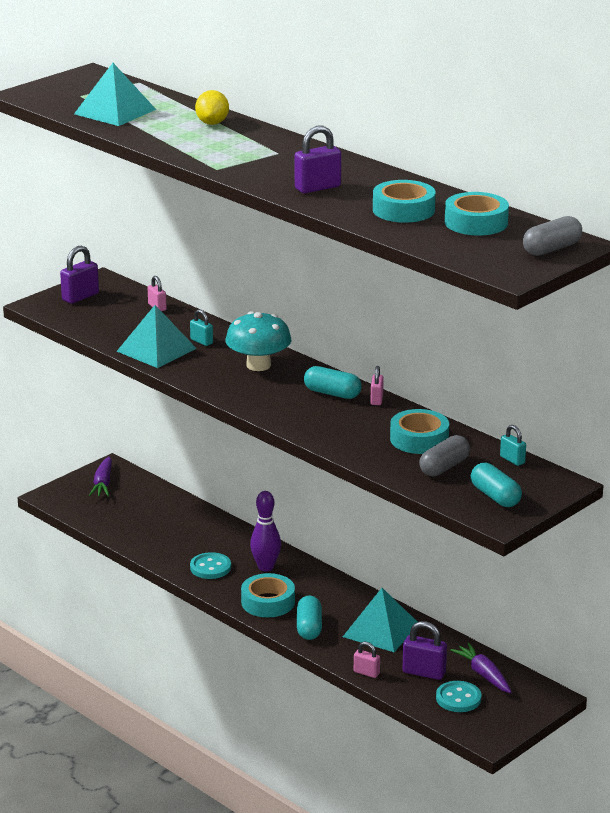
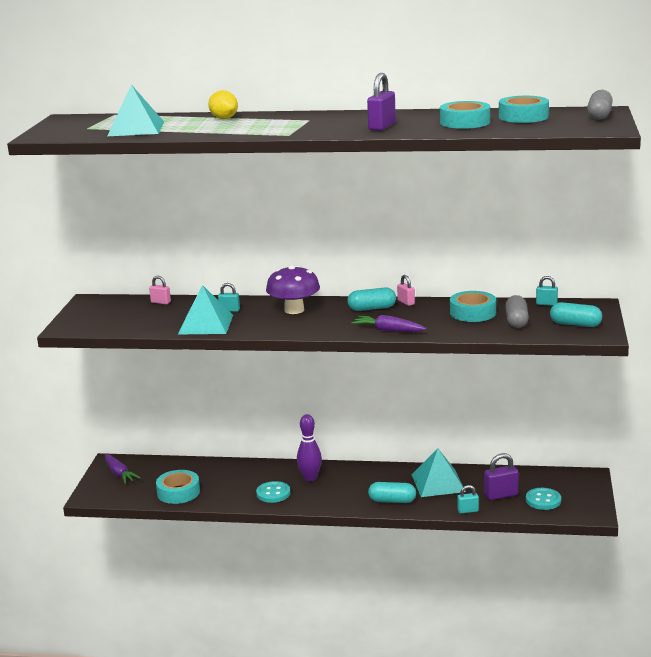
camera: 35 degrees left, 5 degrees down
purple padlock [60,245,99,304] -> none
turquoise mushroom [226,312,291,371] -> purple mushroom [266,265,320,314]
turquoise tape [241,573,295,617] -> turquoise tape moved to [156,470,200,504]
turquoise capsule [297,595,322,640] -> turquoise capsule turned 45 degrees counterclockwise [368,482,416,503]
pink padlock [354,642,380,678] -> turquoise padlock [457,485,479,514]
purple carrot [450,643,511,693] -> purple carrot moved to [352,315,426,332]

